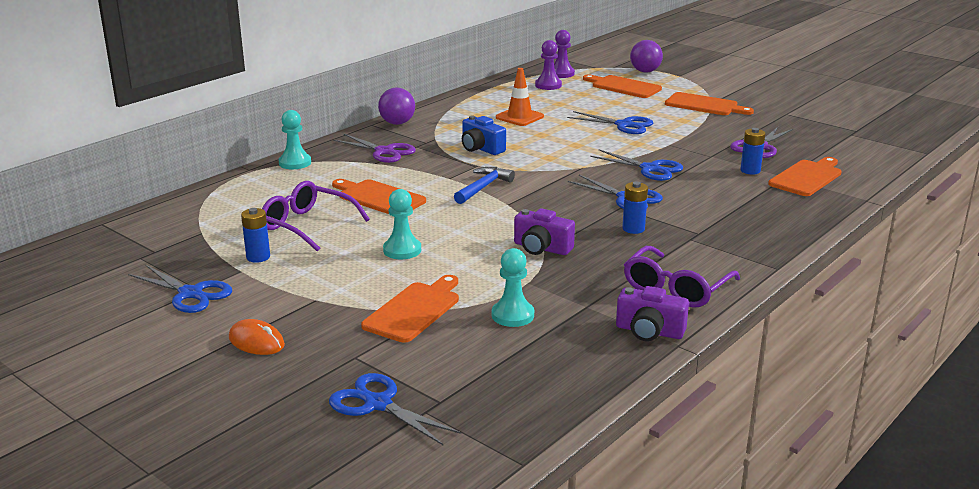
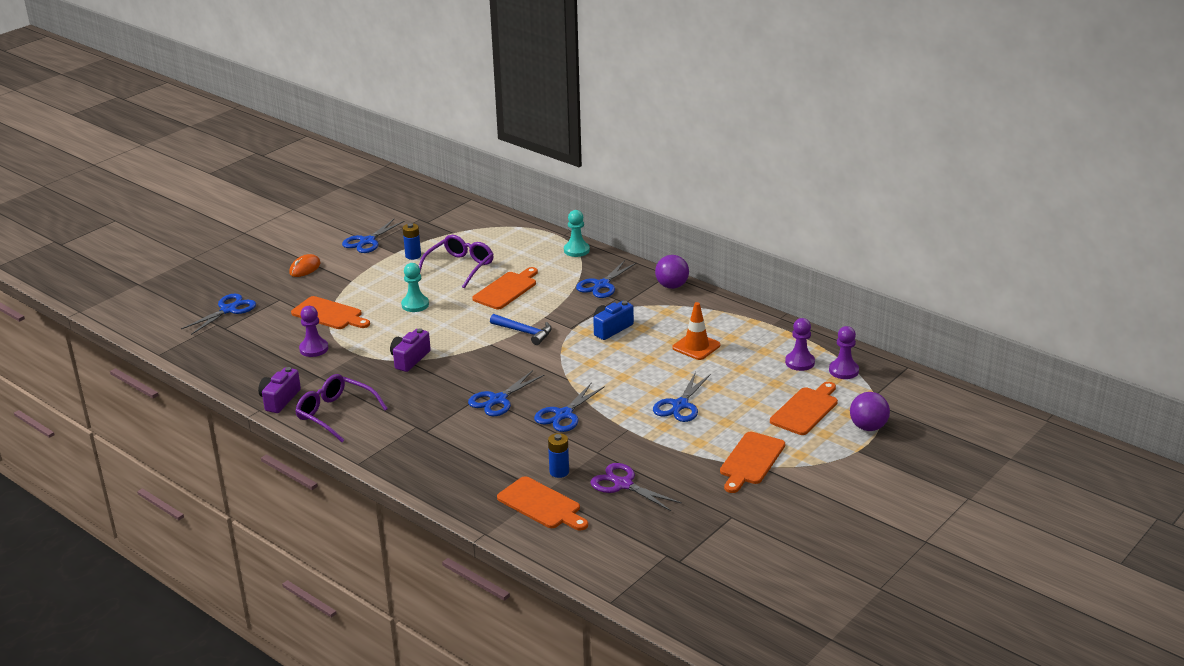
camera: 90 degrees right, 5 degrees up
purple scissors [333,134,416,163] -> blue scissors [576,260,637,298]
turquoise pawn [492,248,534,327] -> purple pawn [299,306,328,357]
blue battery [622,182,648,234] -> none

